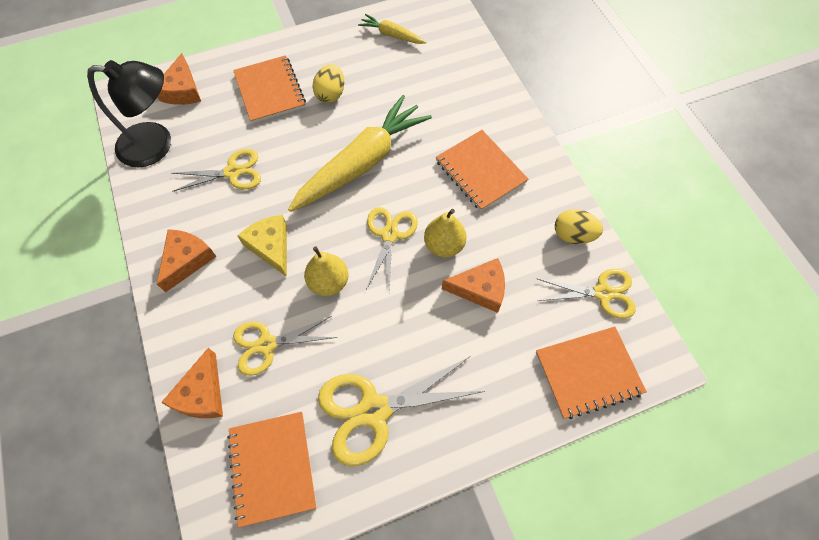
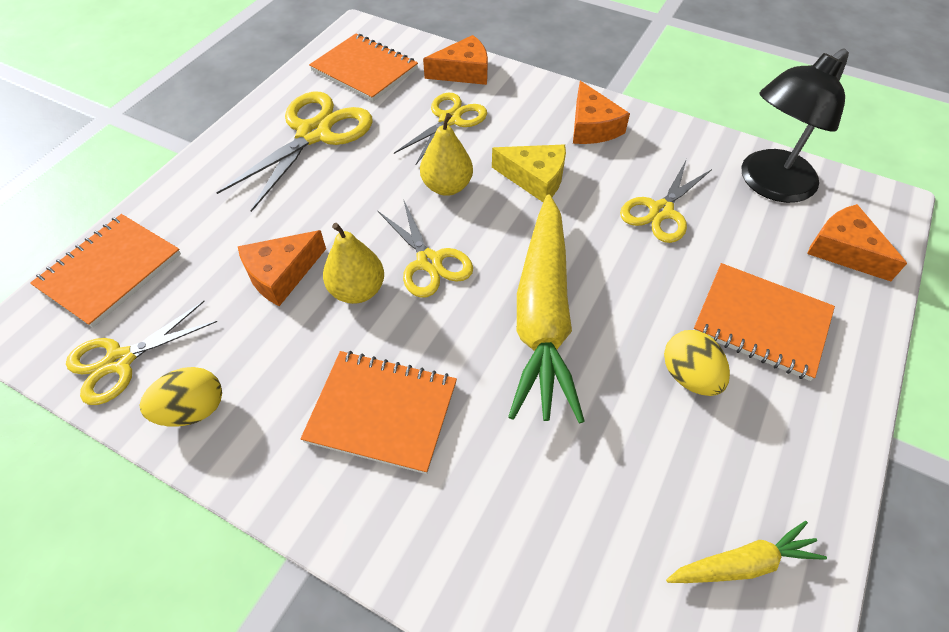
camera: 140 degrees right, 10 degrees down
orange cheese [161,348,223,418] -> orange cheese turned 105 degrees clockwise [423,35,488,85]

